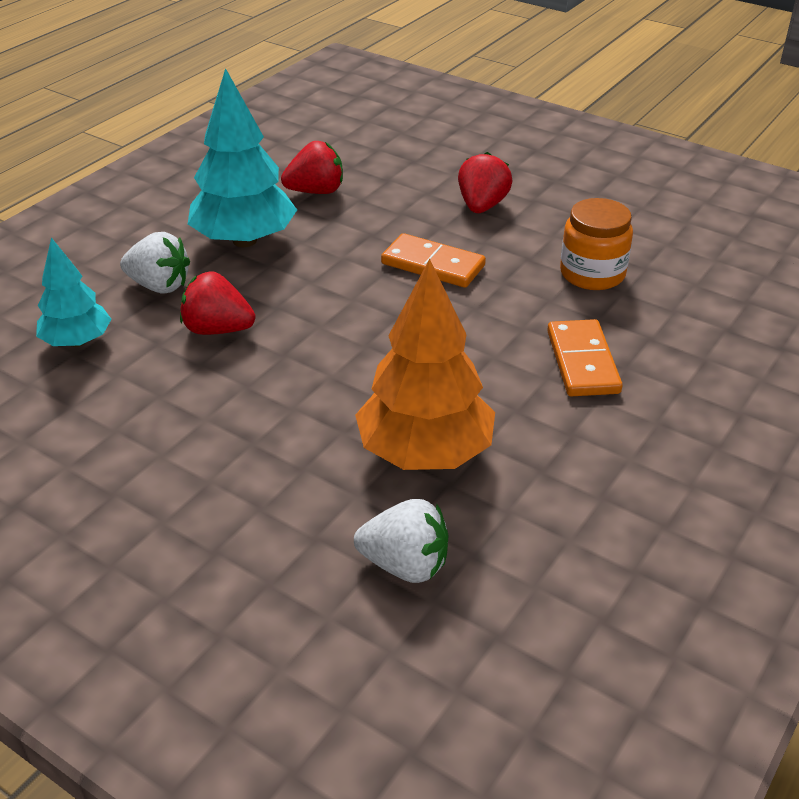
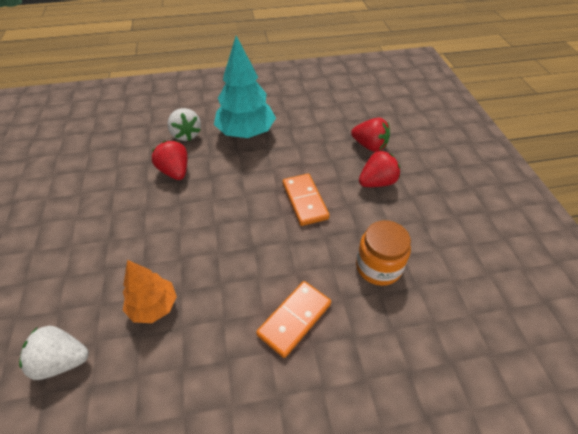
camera: 45 degrees right, 10 degrees up
turquoise tree [36,237,111,347] -> none
red strawberry [281,141,343,194] -> red strawberry moved to [351,118,390,152]
white strawberry [354,499,449,583] -> white strawberry turned 120 degrees clockwise [19,326,89,380]
orange tree [355,259,495,470] -> orange tree [123,260,177,323], size x0.60

